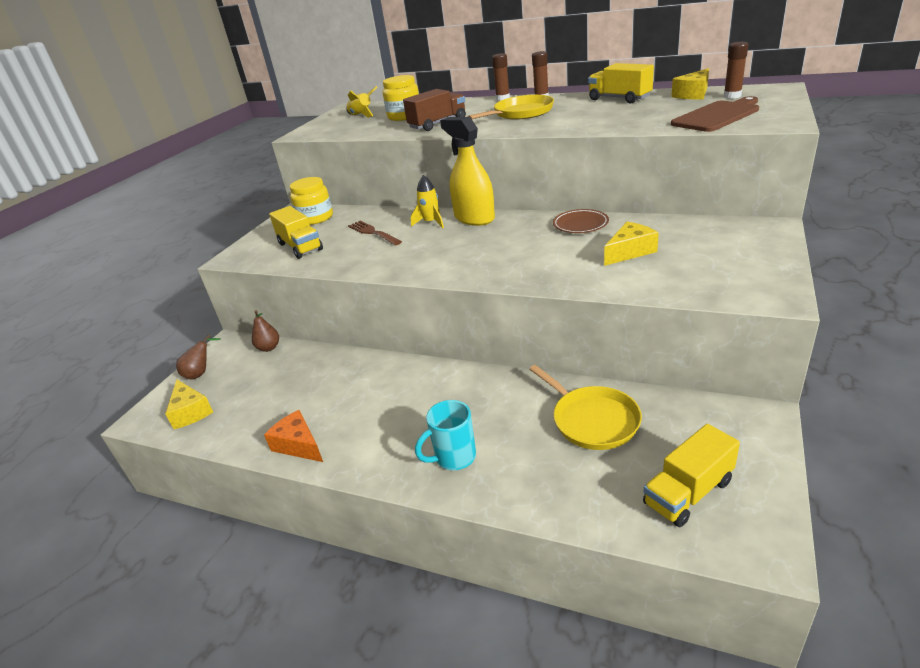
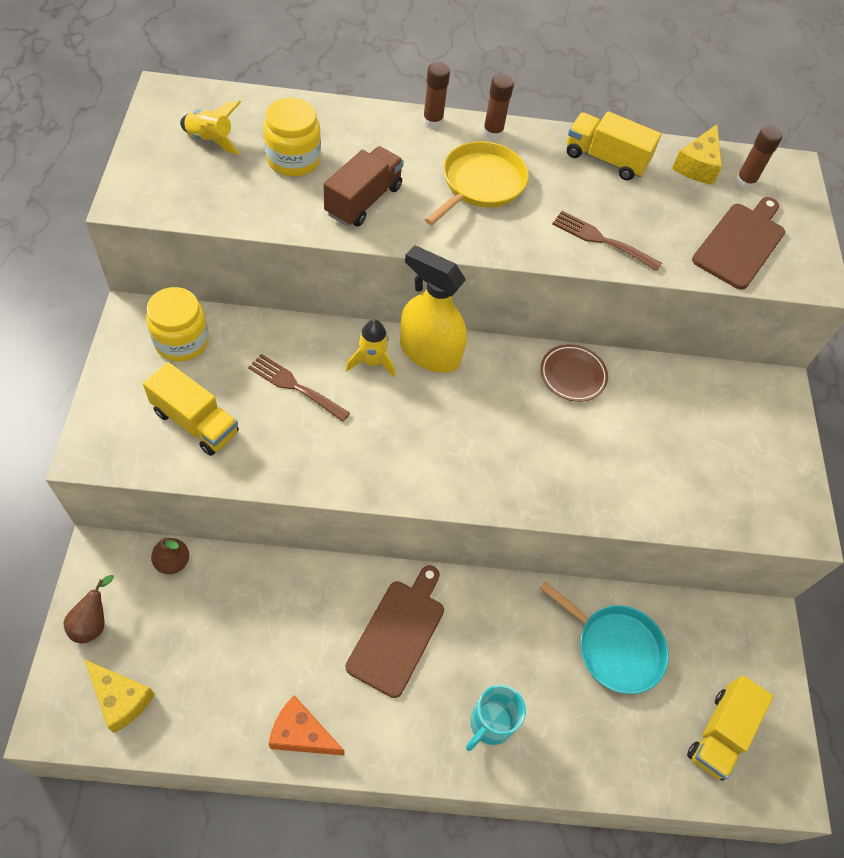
camera: 30 degrees left, 25 degrees up
yellow pan [529,365,642,450] -> turquoise pan [540,581,669,694]
yellow cheese [604,222,659,266] -> none
none -> brown cutting board [346,565,444,698]
none -> brown fork [552,211,662,271]

